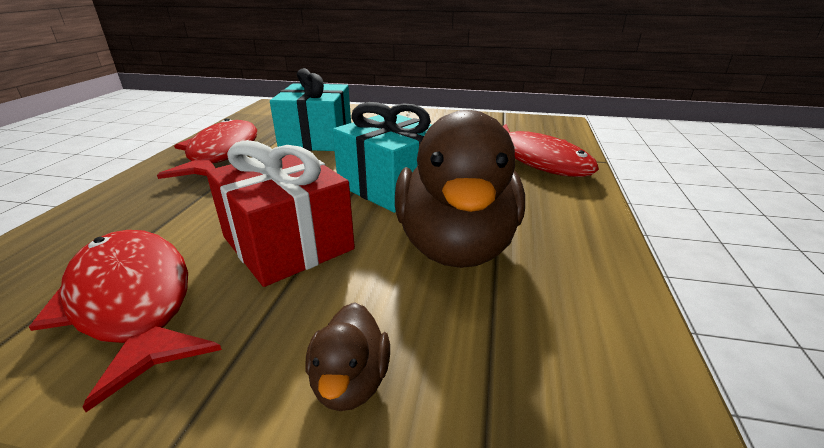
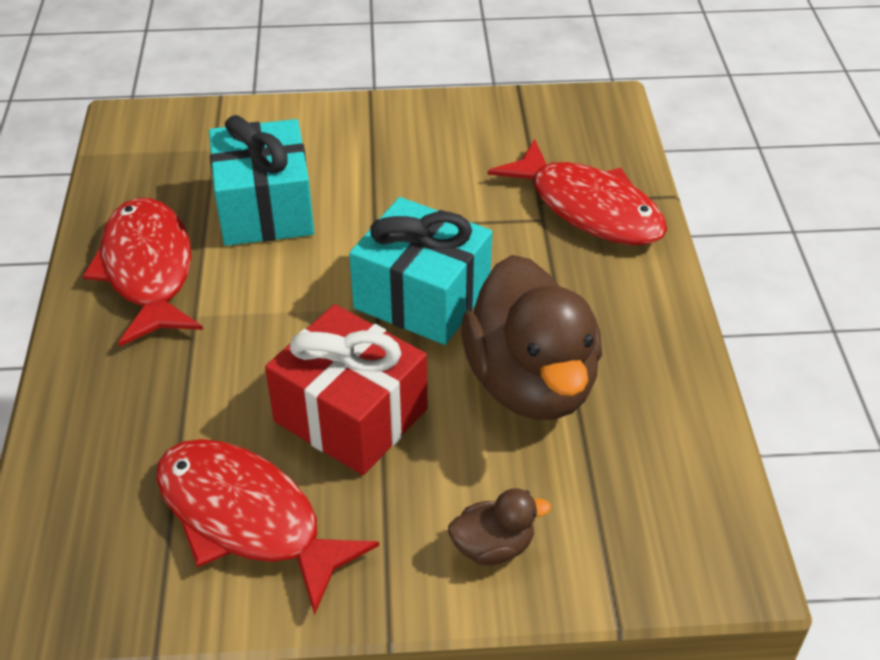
camera: 15 degrees left, 15 degrees up
brown duck [306,302,390,411] -> brown duck turned 90 degrees counterclockwise [448,488,551,565]

